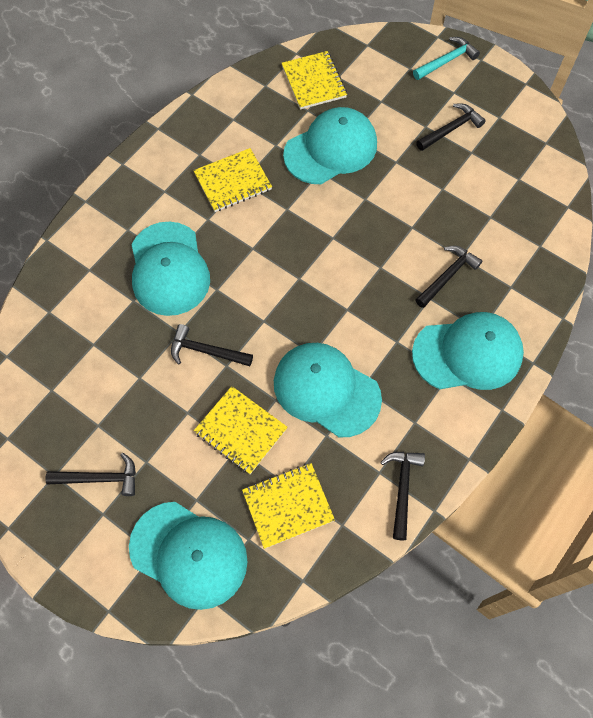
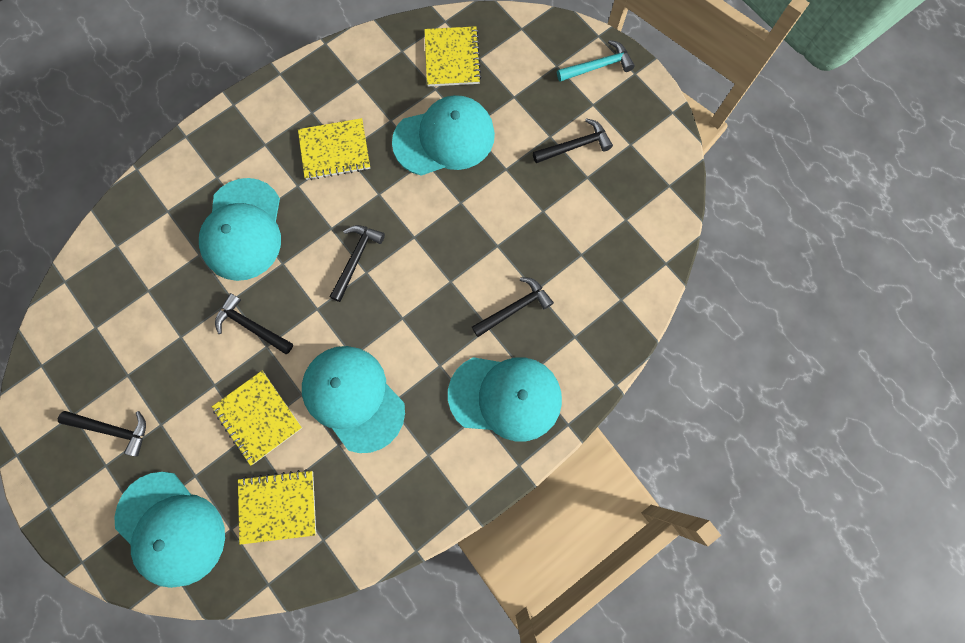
camera: 15 degrees right, 10 degrees up
black hammer [380,452,425,540] -> black hammer moved to [330,225,385,302]

